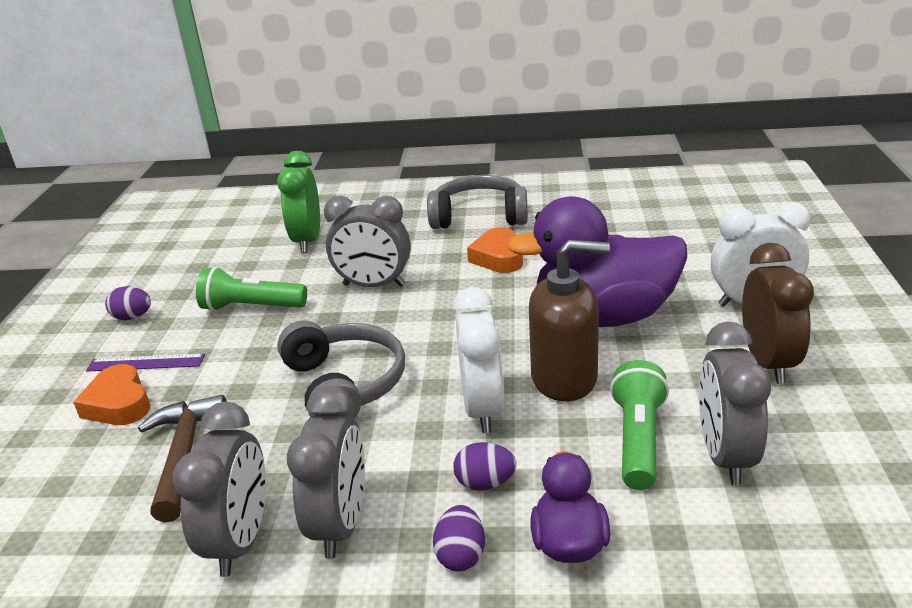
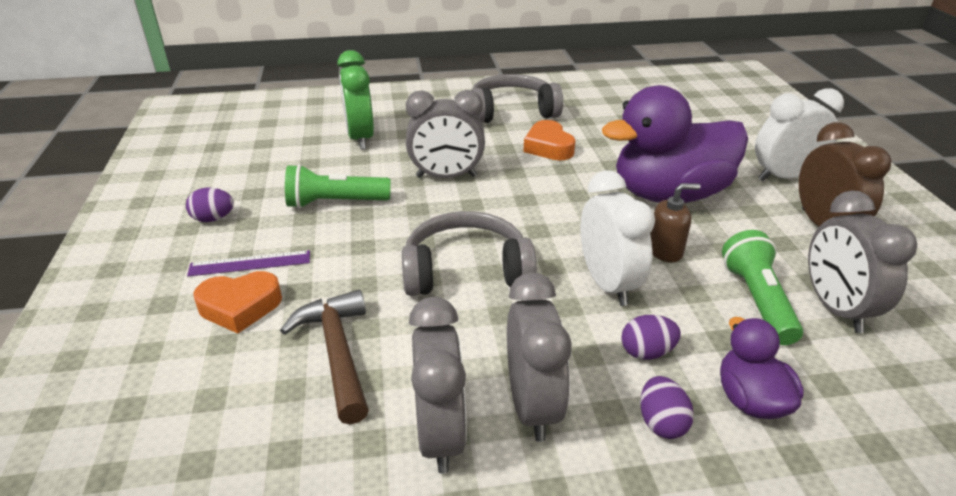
camera: 15 degrees left, 5 degrees up
orange heart [73,364,150,425] -> orange heart turned 60 degrees counterclockwise [193,271,282,333]
grey headphones [277,320,405,418] -> grey headphones turned 60 degrees counterclockwise [402,211,537,296]
brown soap dispenser [529,240,610,401] -> brown soap dispenser [650,183,701,262], size x0.56

